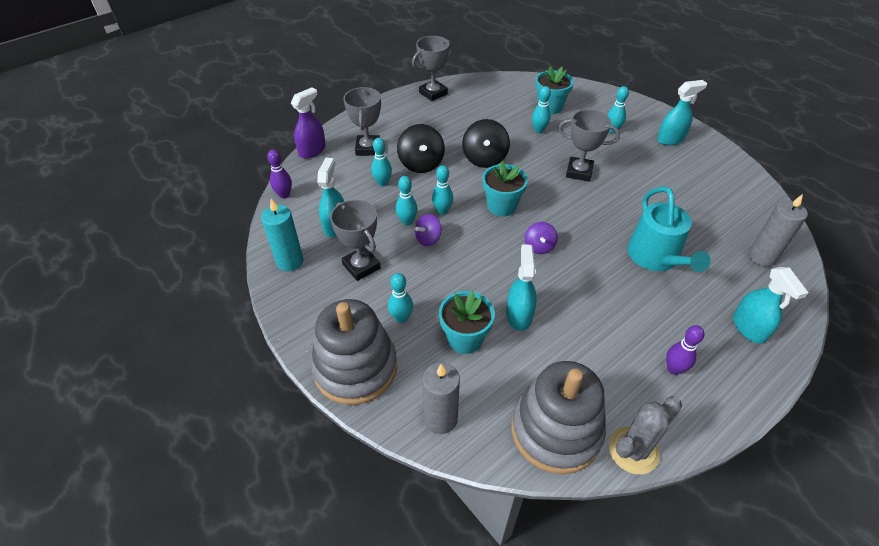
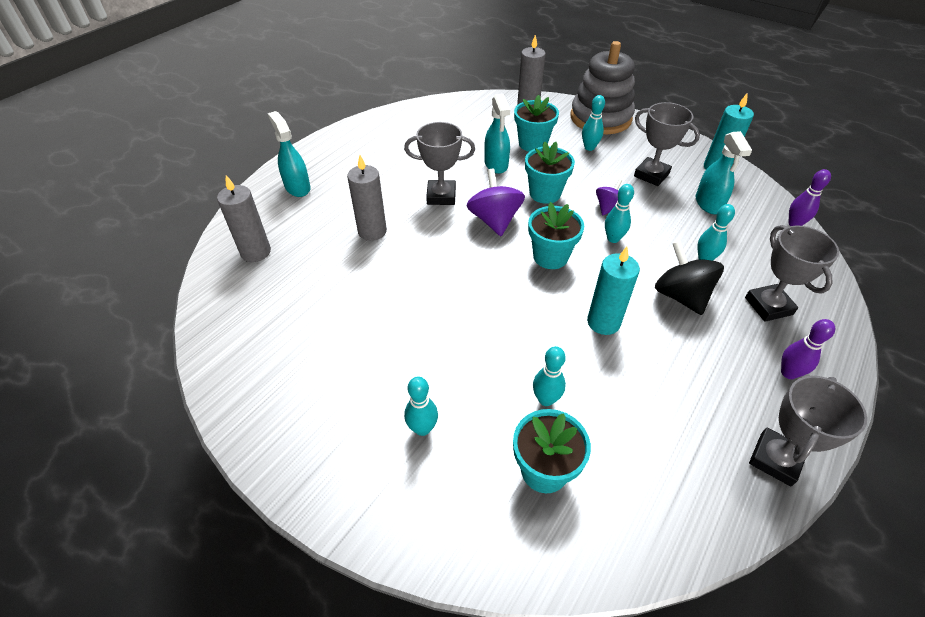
camera: 165 degrees right, 0 degrees up
purple spray bottle [291,87,326,158] -> none
turquoise bowling pin [396,176,418,225] -> none
black spinning top [462,119,510,168] -> turquoise candle [587,247,640,335]
grey stacking toy [511,361,606,474] -> none
purple spinning top [525,222,558,254] -> purple spinning top [467,169,525,236], size x1.67
grey trophy [558,109,620,182] -> grey trophy moved to [404,122,475,205]
grey cactus [609,396,682,474] -> none
turquoise watering can [627,187,711,272] -> grey candle [347,155,387,241]
turquoise spray bottle [657,80,707,145] -> none
purple bowling pin [666,325,704,375] -> purple bowling pin moved to [781,319,835,379]
none -> turquoise flower pot [525,141,575,204]

